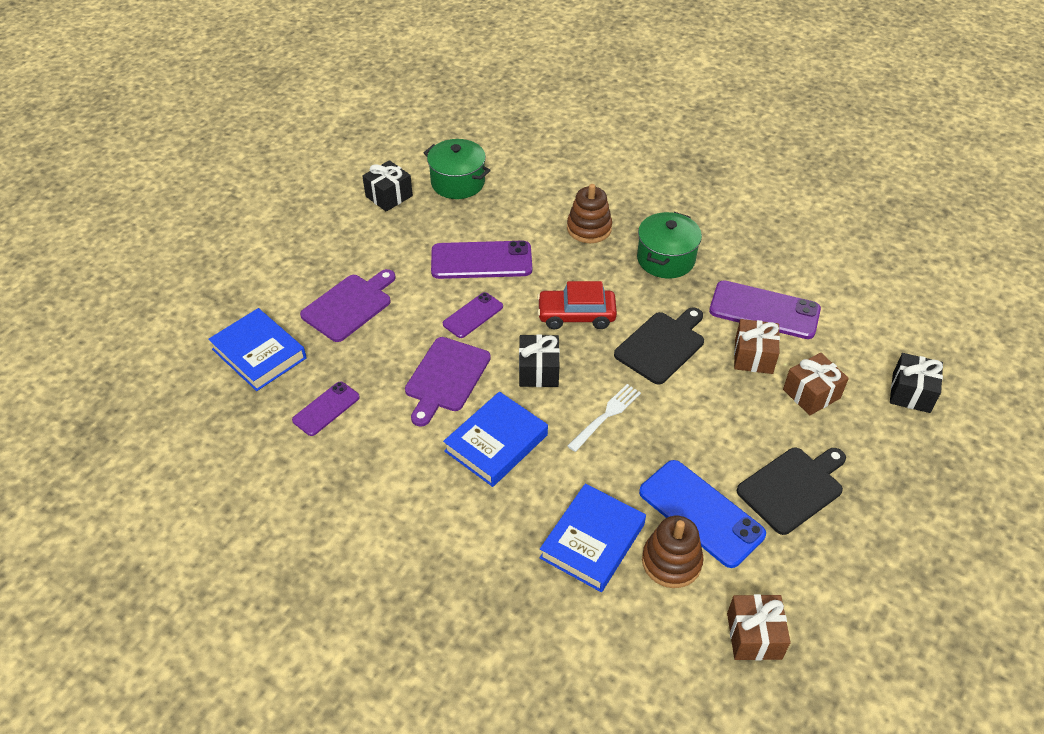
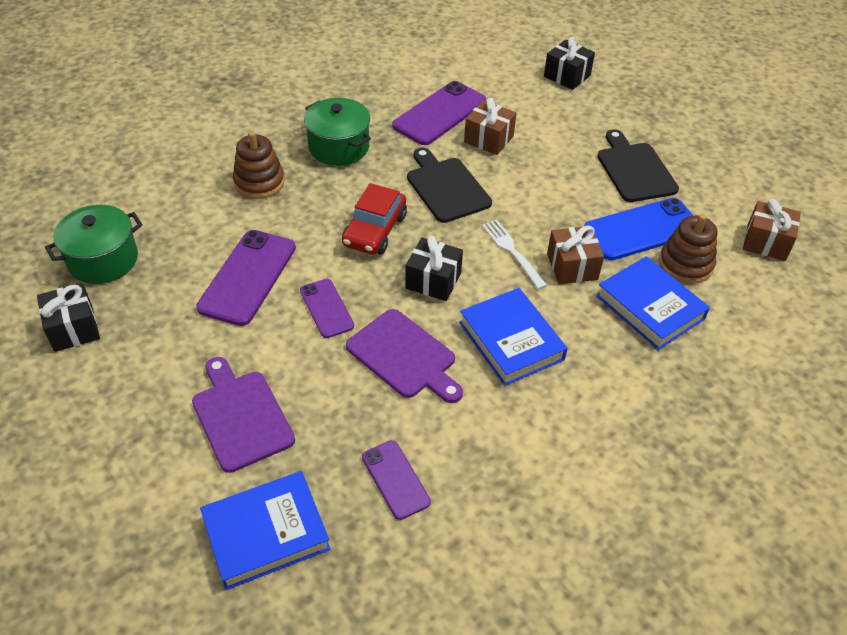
camera: 70 degrees left, 0 degrees up
brown gift [783,353,849,415] -> brown gift moved to [547,226,604,285]

